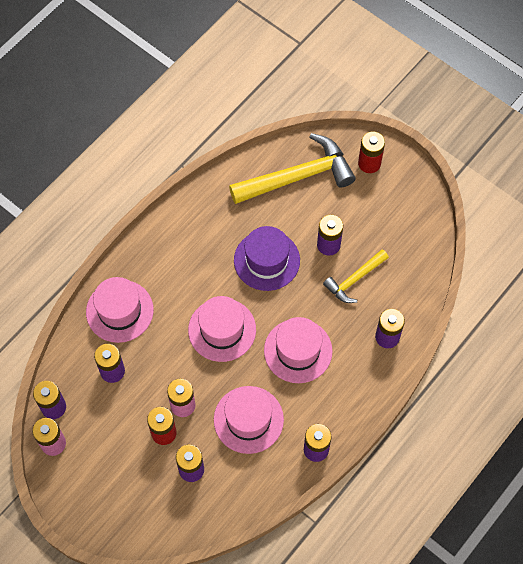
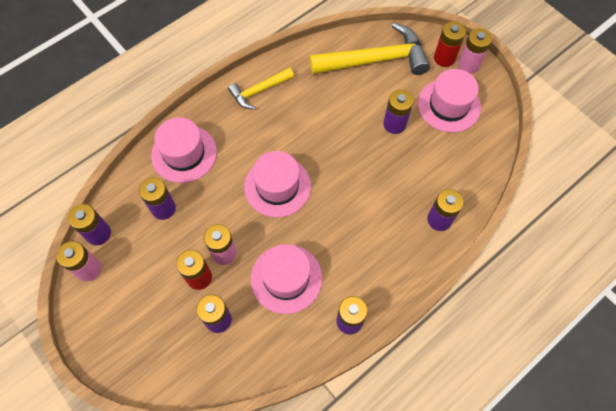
camera: 10 degrees right, 0 degrees up
purple hat [234,226,300,291] -> none
pink hat [264,317,333,383] -> pink hat moved to [418,69,481,133]
yellow hammer [323,249,389,303] -> yellow hammer moved to [228,67,294,110]
none -> pink battery [458,28,492,74]

